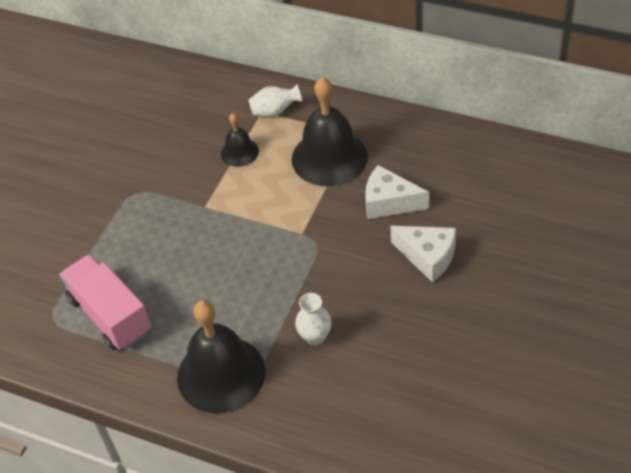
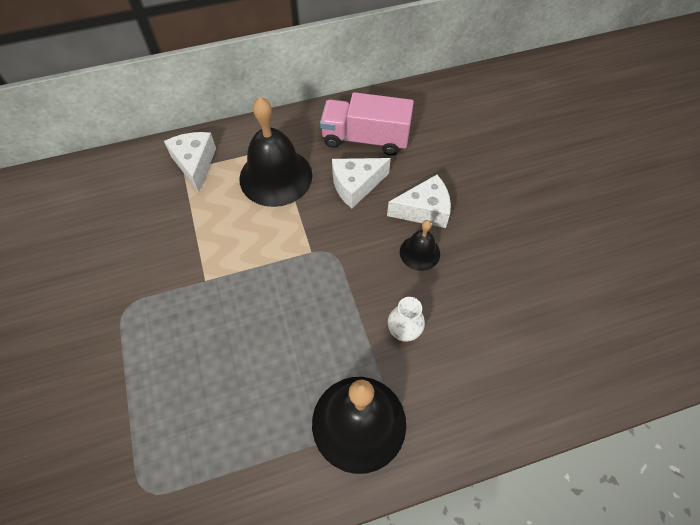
camera: 45 degrees left, 10 degrees up
pink truck [59,254,151,350] -> pink truck moved to [320,92,414,156]
black bell [221,113,259,167] -> black bell moved to [400,220,440,271]
white vase [249,84,303,117] -> white cheese [164,132,216,192]

